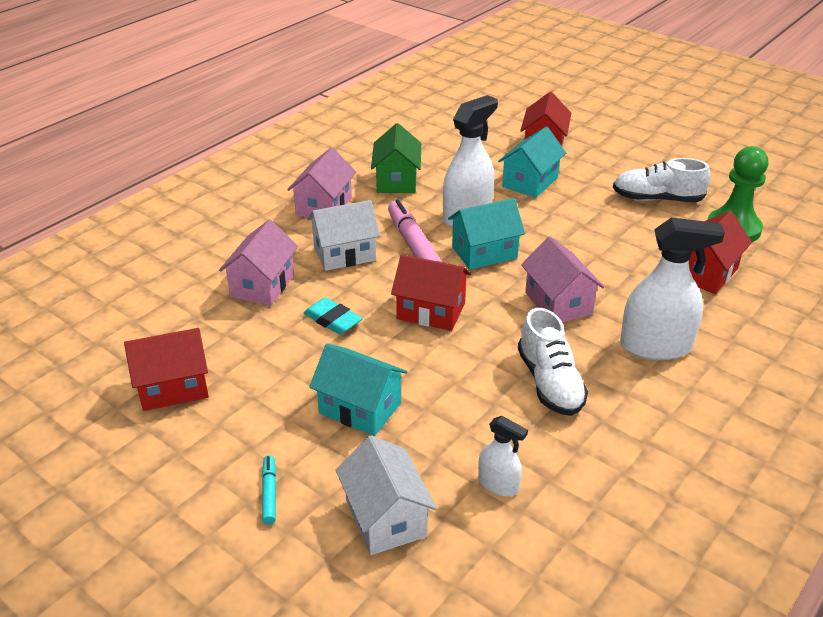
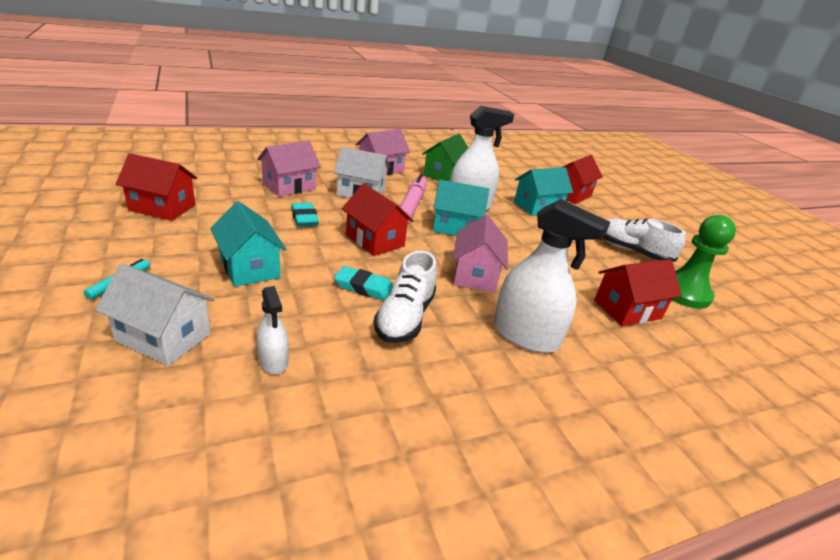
camera: 25 degrees right, 5 degrees down
white house [336,435,437,555] -> white house turned 75 degrees counterclockwise [95,264,215,366]
none -> turquoise eraser [334,266,393,301]

